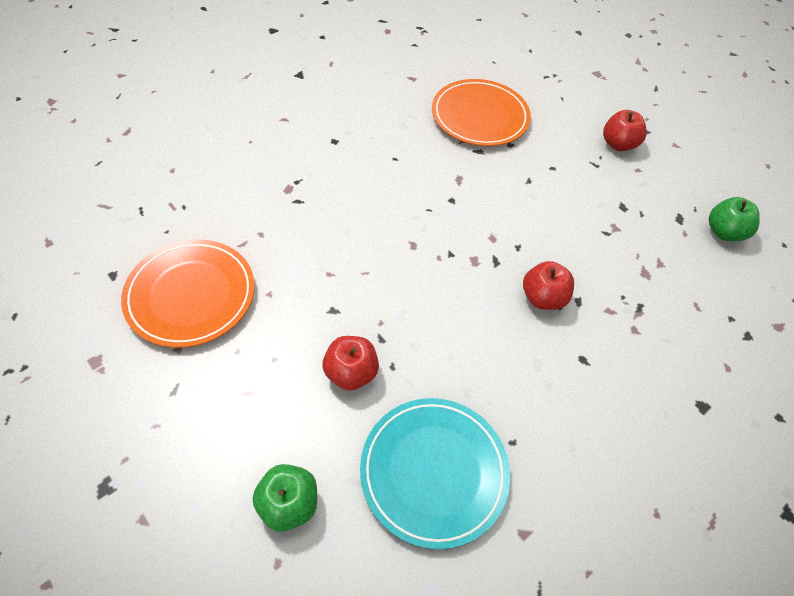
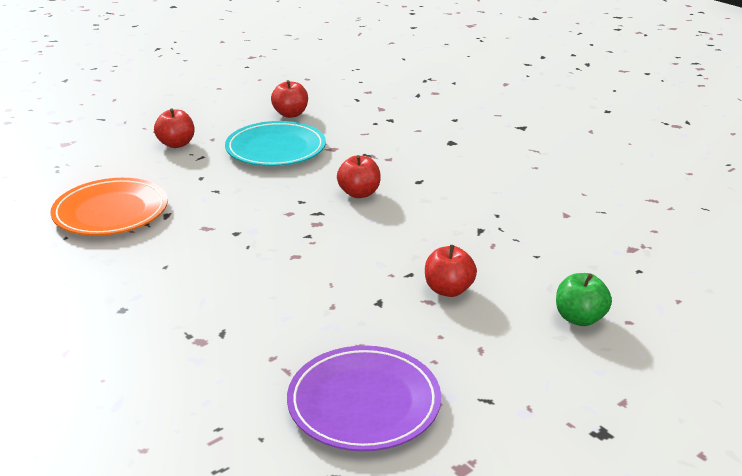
camera: 85 degrees left, 25 degrees down
orange plate [121,239,255,348] -> purple plate [287,345,441,451]
turquoise plate [360,398,510,549] -> turquoise plate moved to [225,121,326,166]
green apple [709,197,760,241] -> red apple [271,80,308,118]

